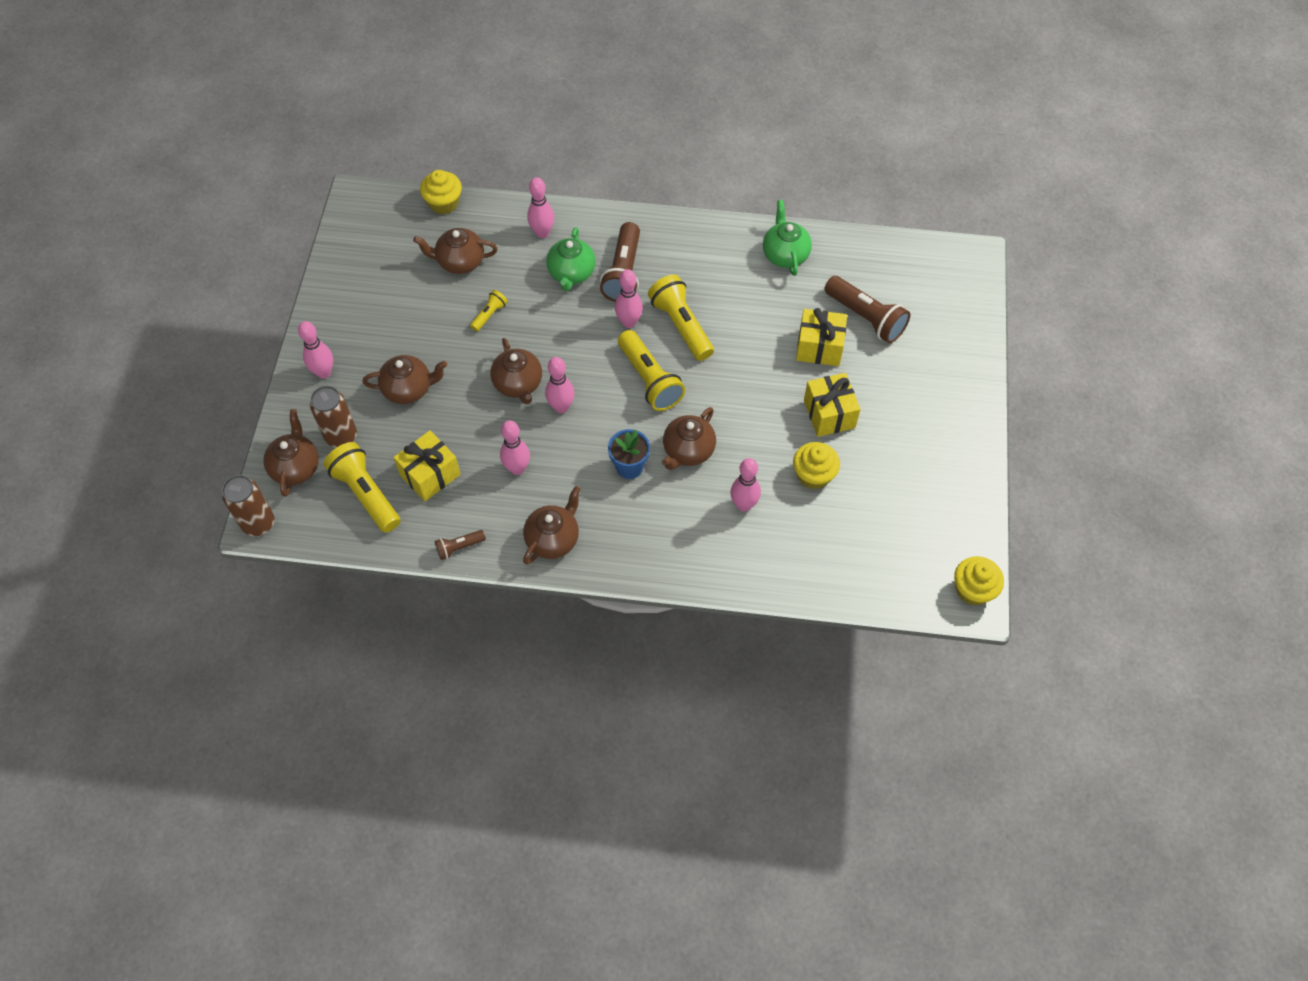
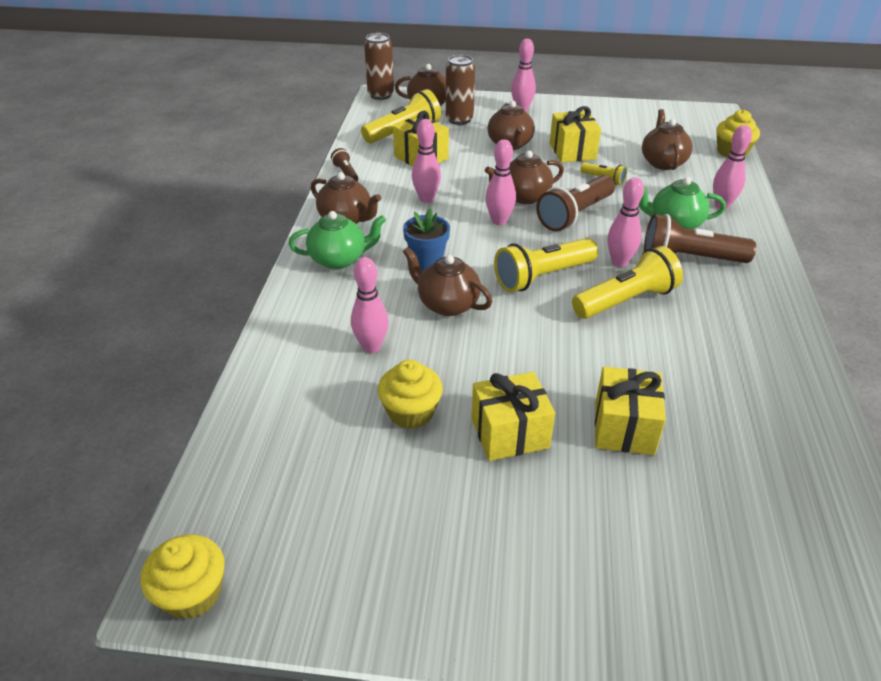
camera: 90 degrees right, 20 degrees down
green teapot [763,200,812,276] -> green teapot moved to [289,211,386,269]
brown flashlight [824,276,910,343] -> brown flashlight moved to [536,175,615,231]
none -> yellow gift [550,106,601,163]

